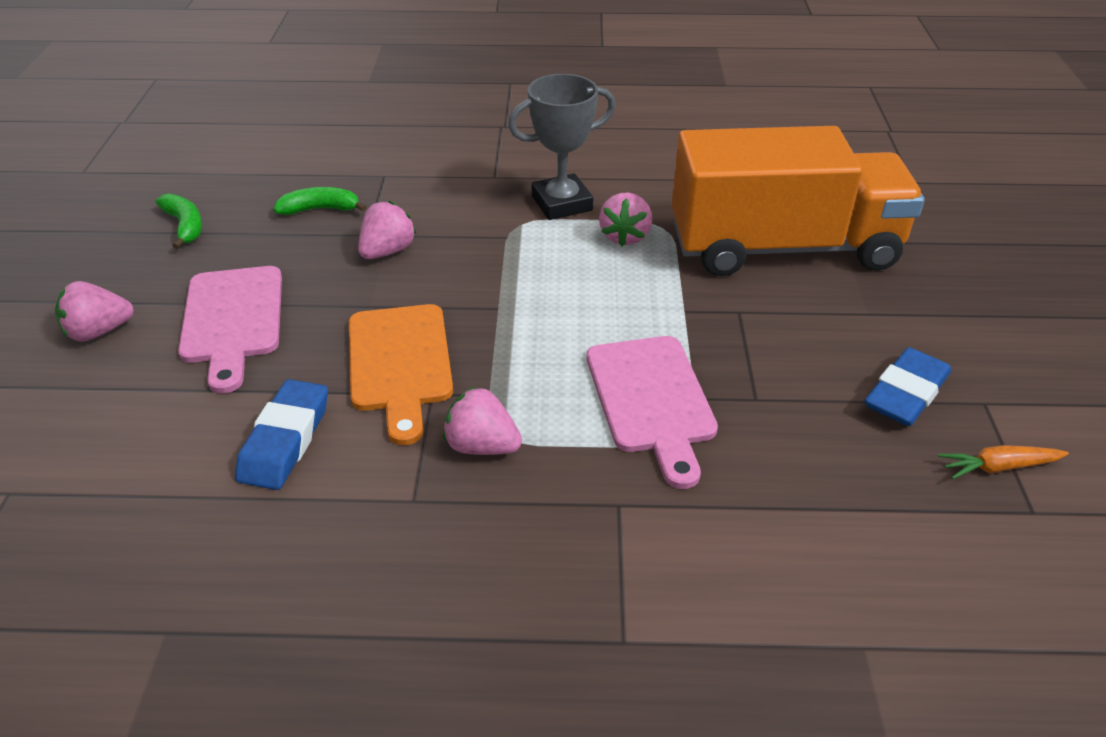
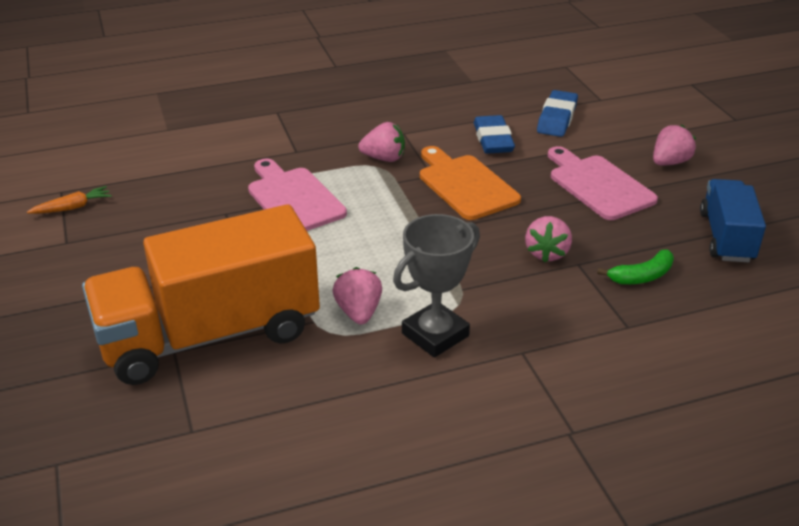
camera: 160 degrees right, 5 degrees down
green banana [155,193,202,249] -> blue truck [700,179,766,262]
blue eraser [865,347,951,426] -> blue eraser moved to [537,90,578,137]

